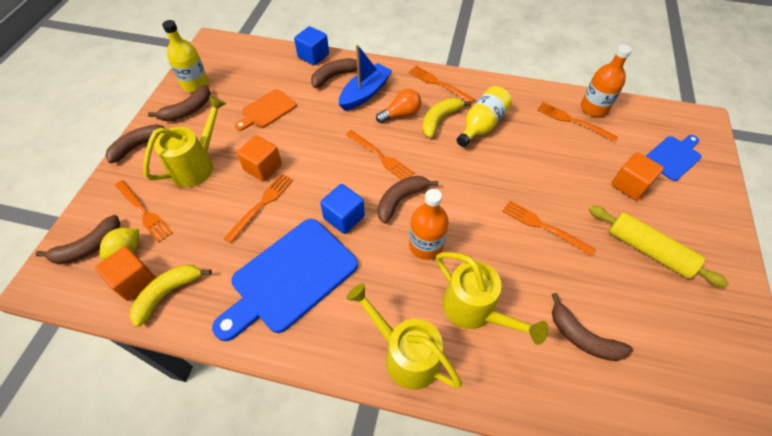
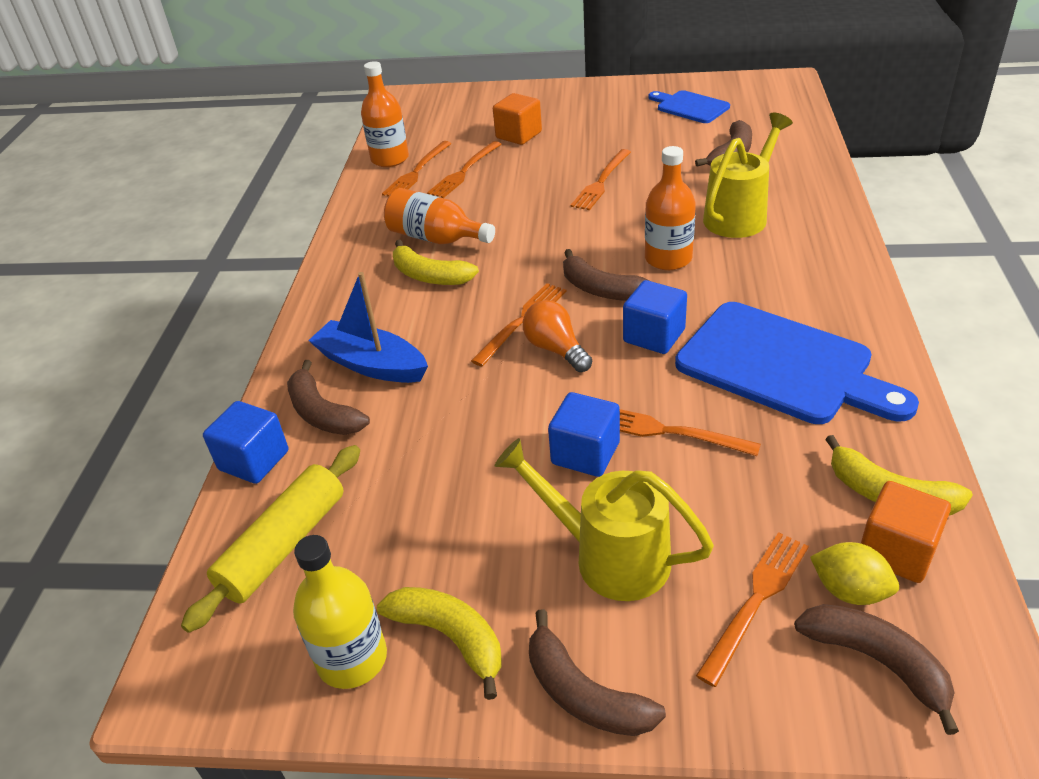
camera: 95 degrees left, 15 degrees down
brown banana [148,85,211,122] -> yellow banana [377,587,501,700]
orange cutting board [235,89,296,131] -> none
orange cube [237,135,282,182] -> blue cube [548,392,620,477]
yellow watering can [346,283,462,390] -> none
orange light bulb [376,89,421,123] -> orange light bulb moved to [523,300,592,372]
orange fork [408,66,475,104] -> orange fork moved to [427,141,502,198]
yellow bottle [457,86,512,147] -> orange bottle [384,188,495,244]
yellow rolling pin [589,205,729,288] -> yellow rolling pin moved to [181,445,360,633]
blue cutting board [646,135,701,181] -> blue cutting board moved to [649,90,730,123]

